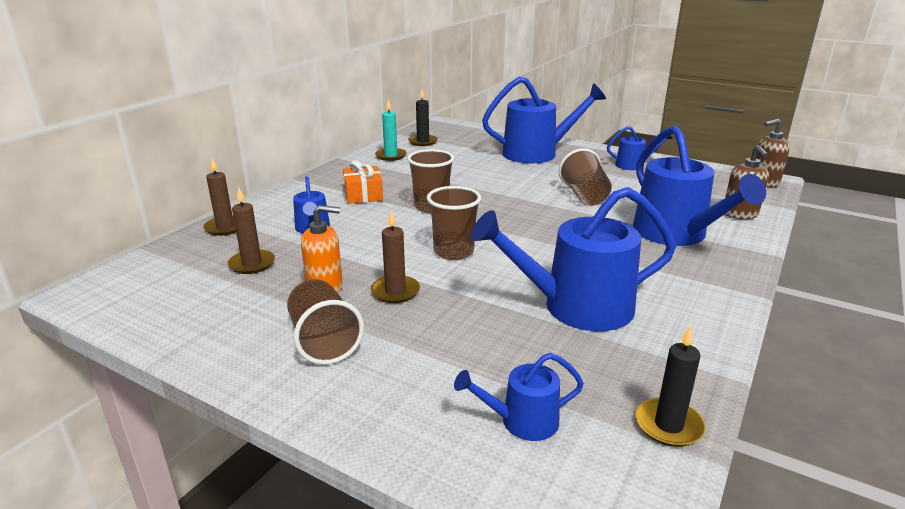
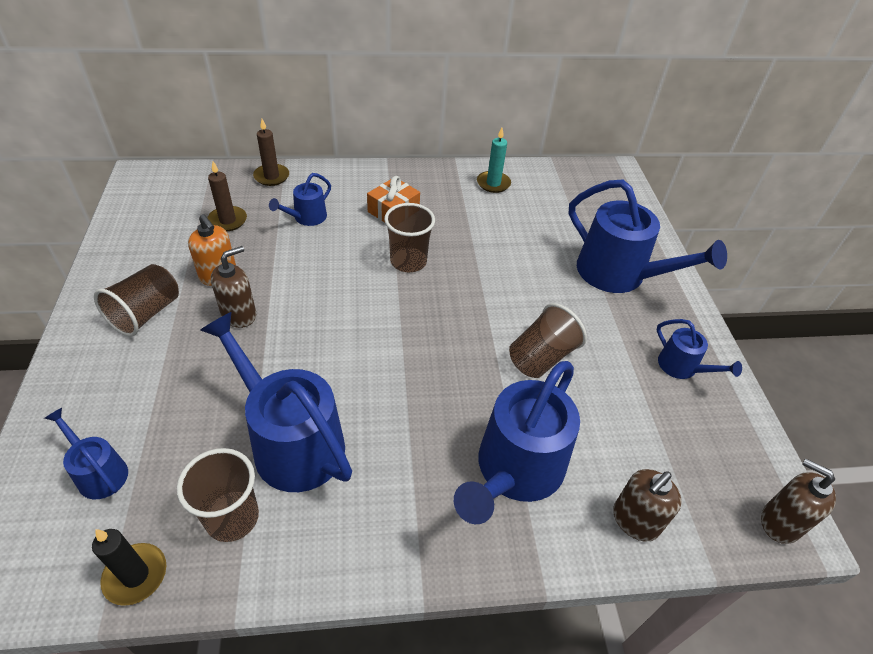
camera: 50 degrees right, 20 degrees up
brown candle [371,210,420,303] -> brown soap dispenser [211,246,256,328]
black candle [408,89,438,146] -> none
brown cup [427,186,481,260] -> brown cup moved to [177,448,259,542]

